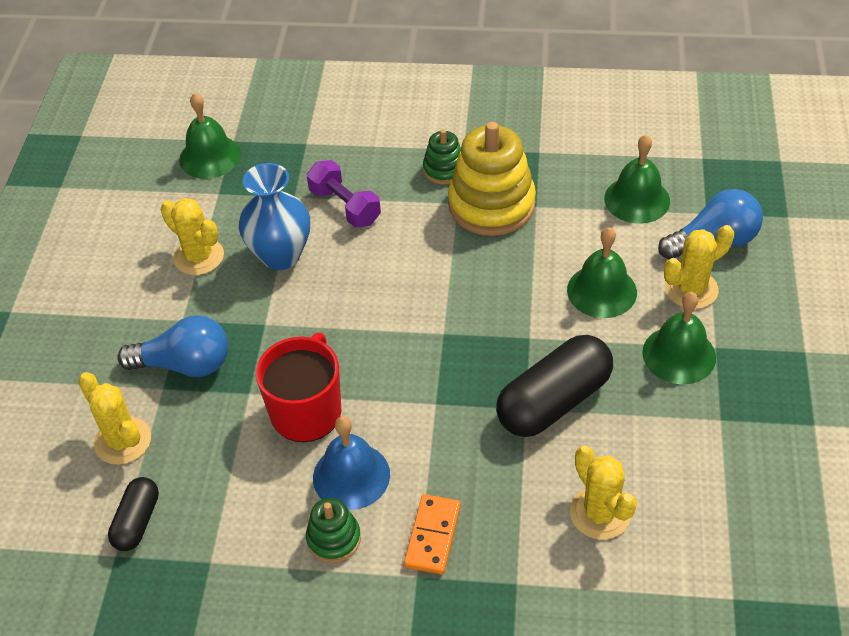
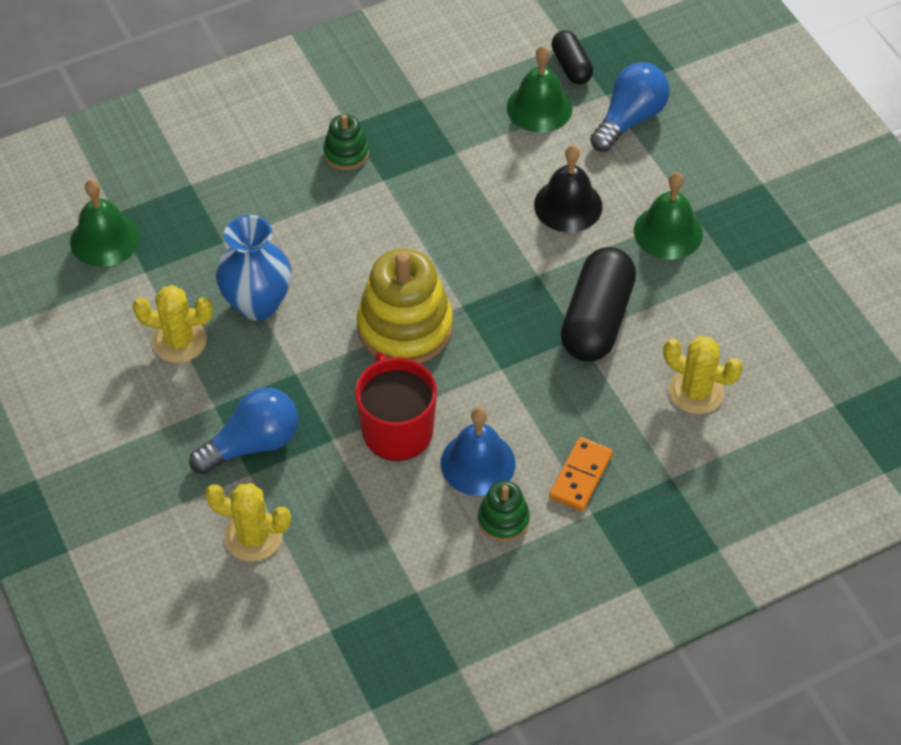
camera: 35 degrees left, 5 degrees up
black capsule [108,477,159,551] -> black capsule moved to [552,30,593,84]
purple dumbbell [306,160,381,228] -> none
orange domino [404,494,461,574] -> orange domino turned 45 degrees clockwise [549,437,613,511]
yellow stacking toy [448,122,536,236] -> yellow stacking toy moved to [357,249,453,363]
green bell [567,227,637,318] -> black bell [534,145,603,232]
yellow cactus [664,225,734,309] -> none

